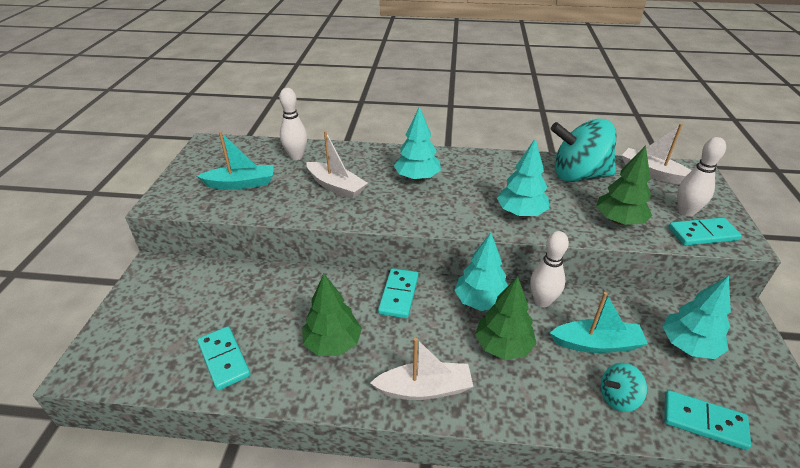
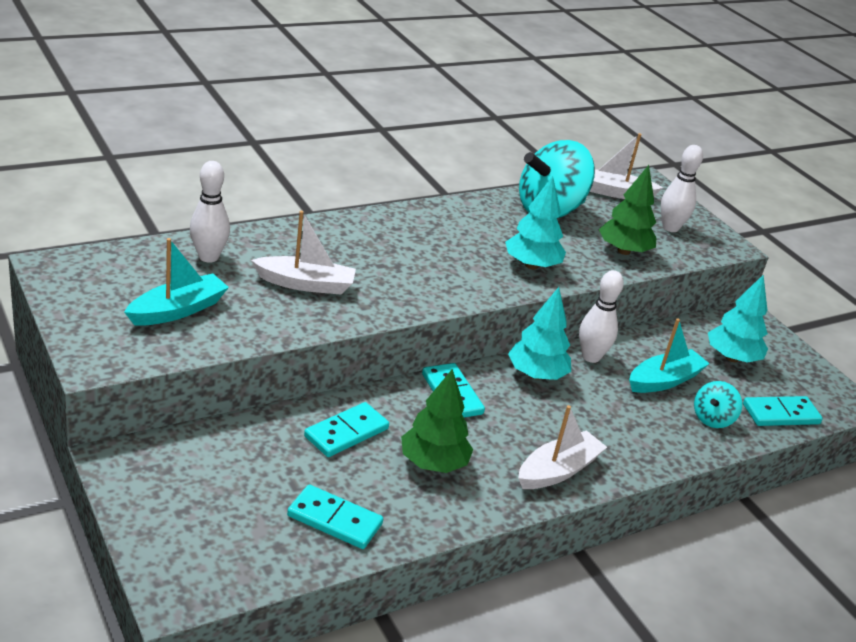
camera: 40 degrees left, 5 degrees down
turquoise tree [394,106,441,181] -> none
green tree [475,276,537,360] -> none
turquoise domino [668,217,742,246] -> turquoise domino moved to [304,402,389,457]

